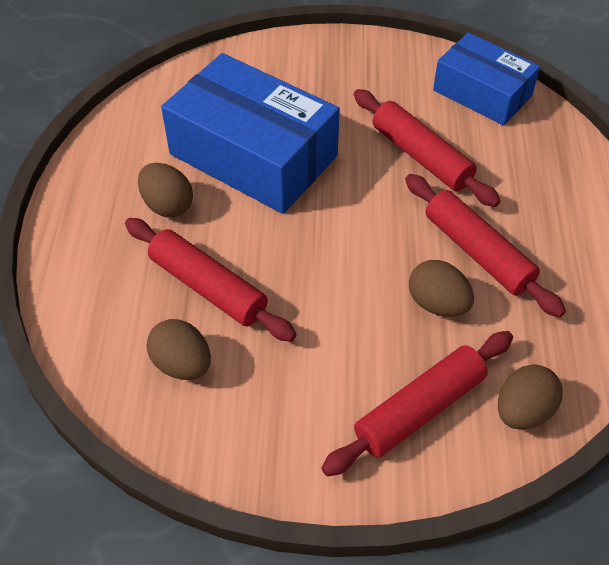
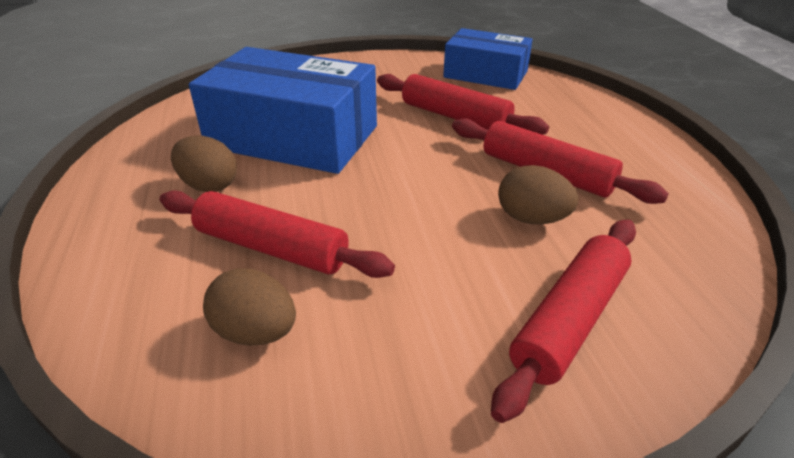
camera: 15 degrees left, 15 degrees down
brown egg [498,364,563,430] -> none

